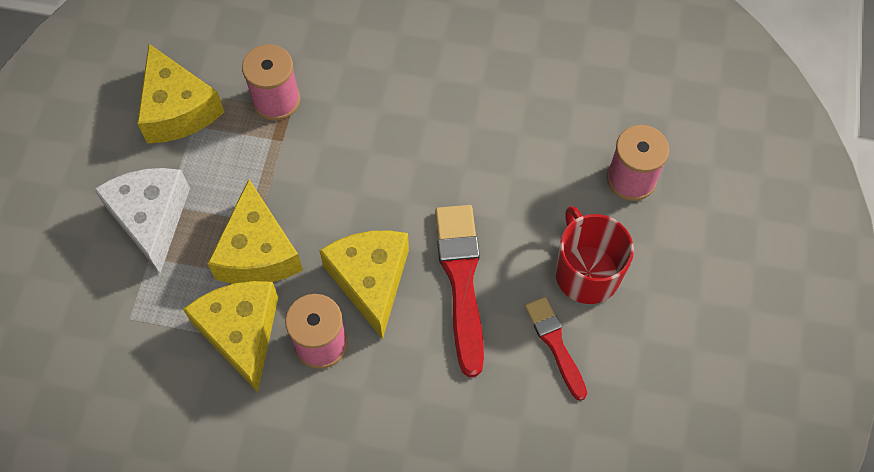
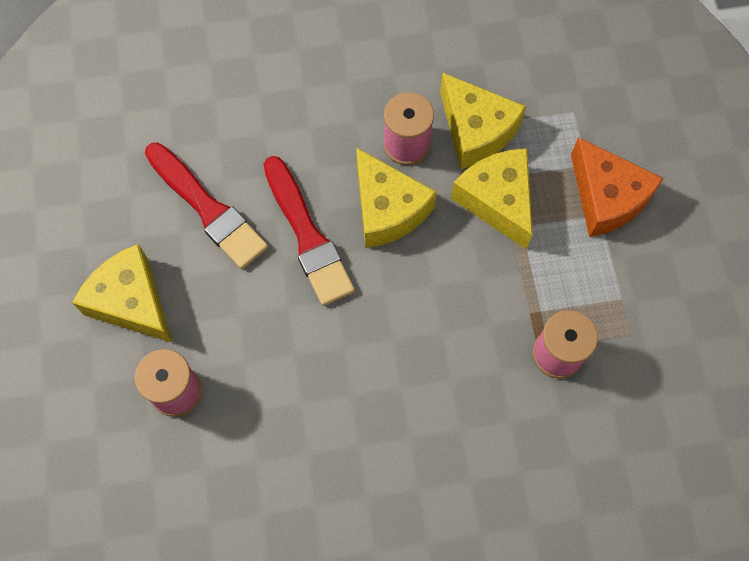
camera: 160 degrees right, 5 degrees up
white cheese [94,168,190,273] -> orange cheese [571,137,664,237]
yellow cheese [137,44,224,143] -> yellow cheese moved to [72,244,172,342]
red brush [525,297,587,401] -> red brush [145,143,268,269], size x1.66
red mug [555,206,634,304] -> none

